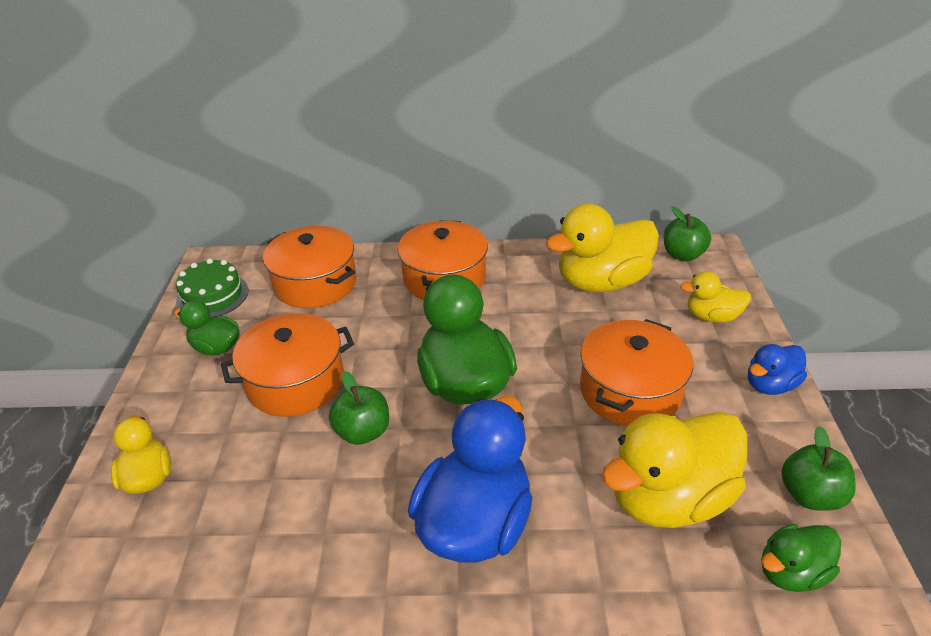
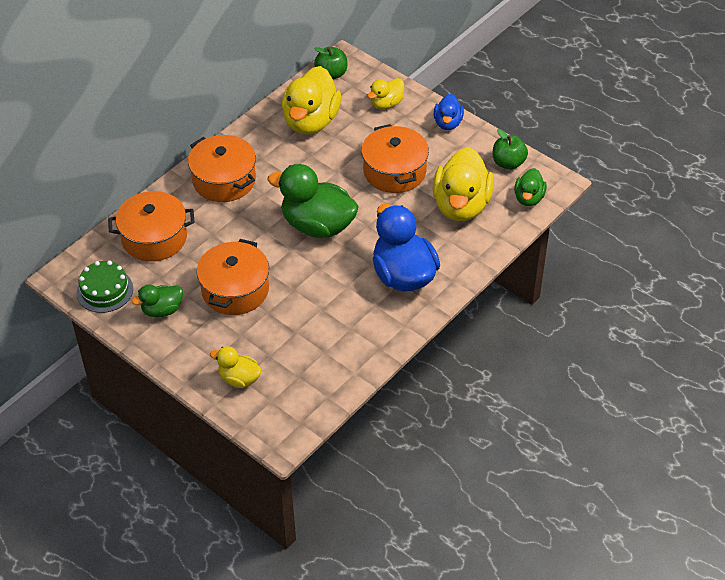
camera: 50 degrees left, 10 degrees up
green apple [329,371,389,445] -> none

